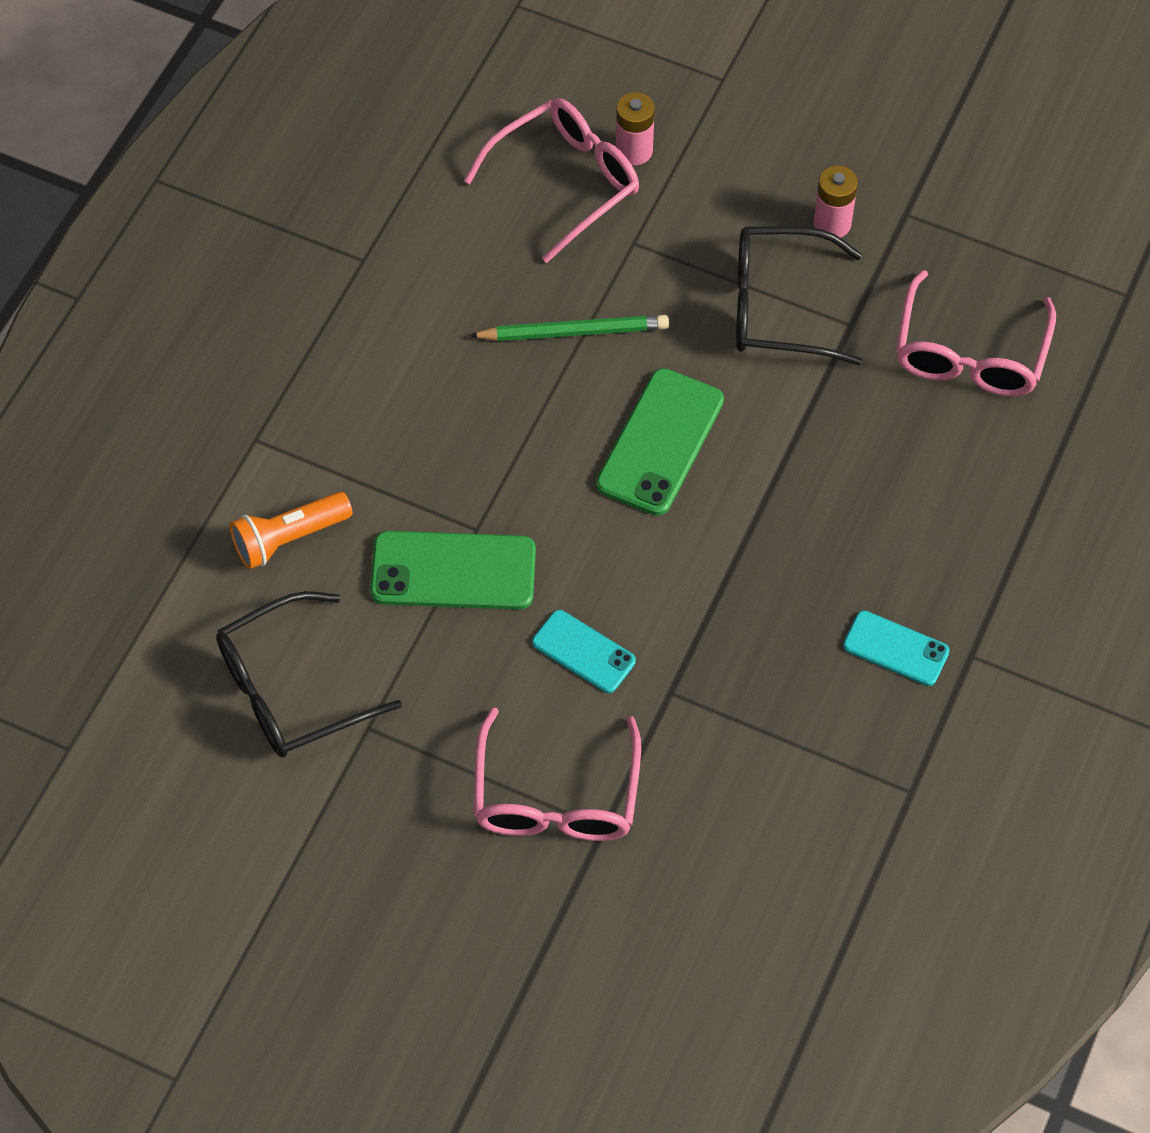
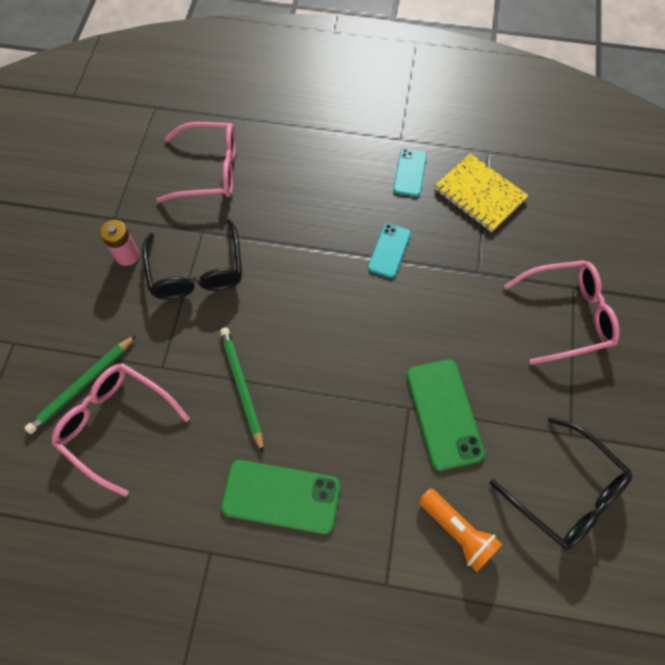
camera: 105 degrees left, 5 degrees up
turquoise phone [532,610,636,693] -> turquoise phone moved to [368,223,411,278]
green phone [596,368,724,516] -> green phone moved to [221,460,341,534]
pink battery [616,92,655,165] -> green pencil [25,335,136,434]
none -> yellow notebook [435,153,528,232]

